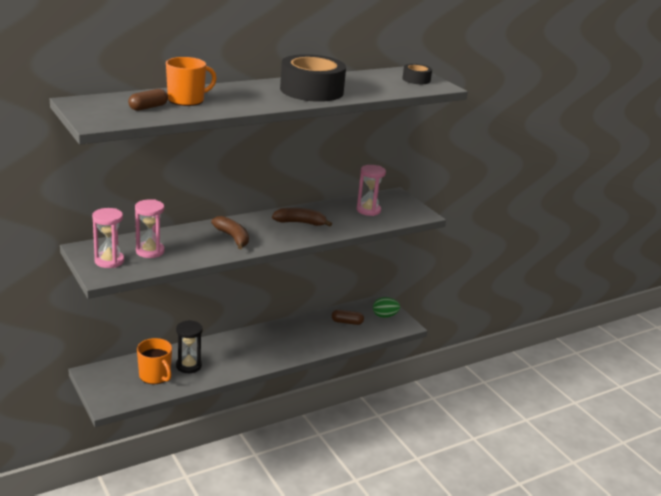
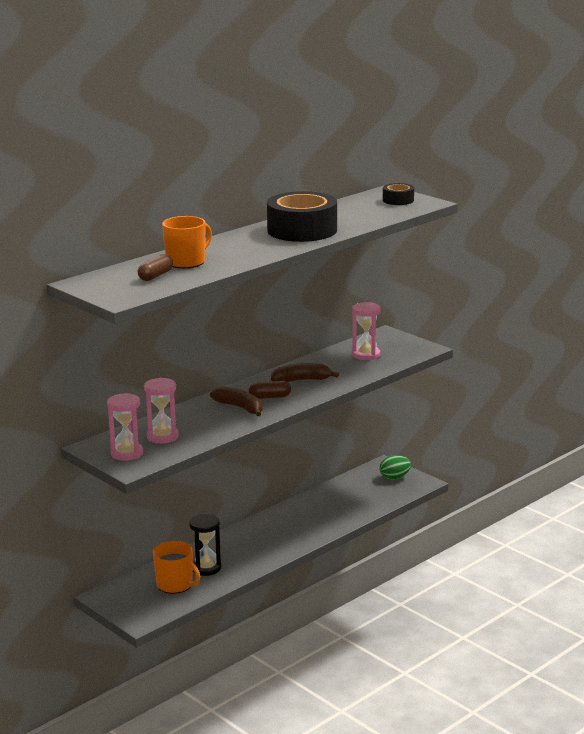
camera: 10 degrees left, 5 degrees down
brown capsule [332,310,364,325] -> brown capsule moved to [249,381,291,399]

